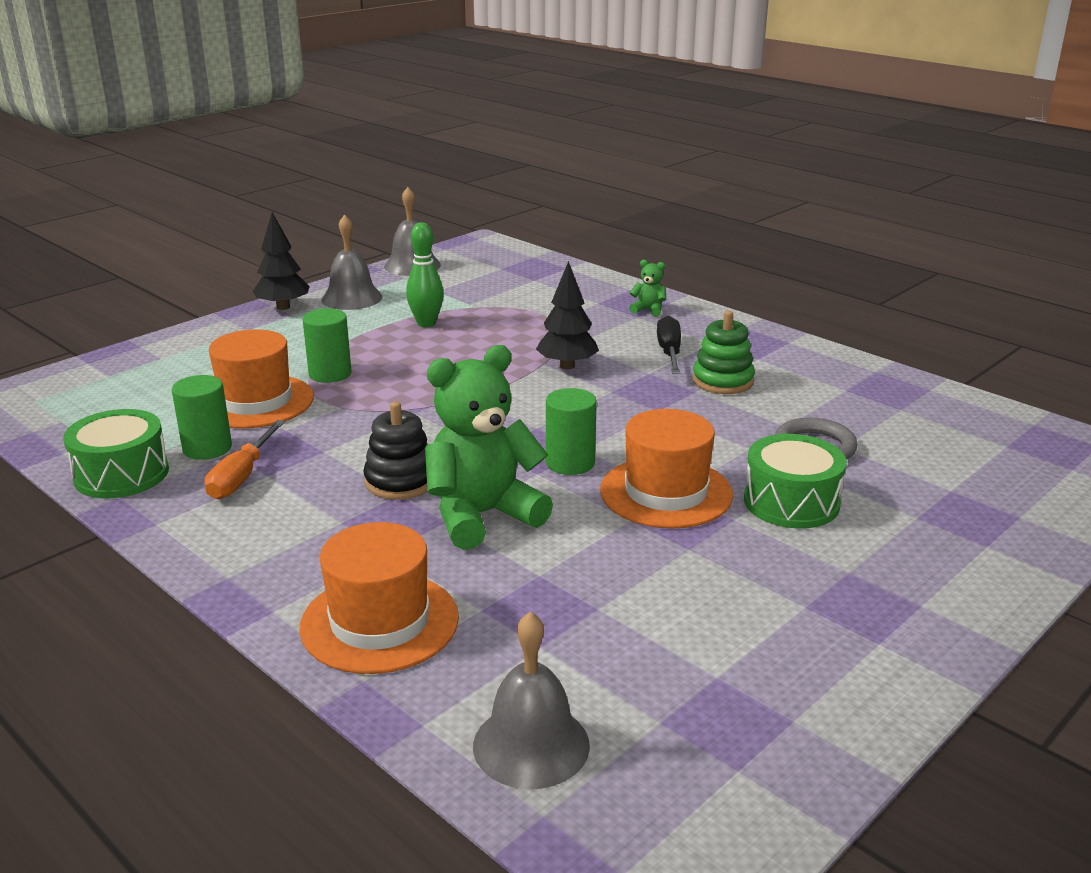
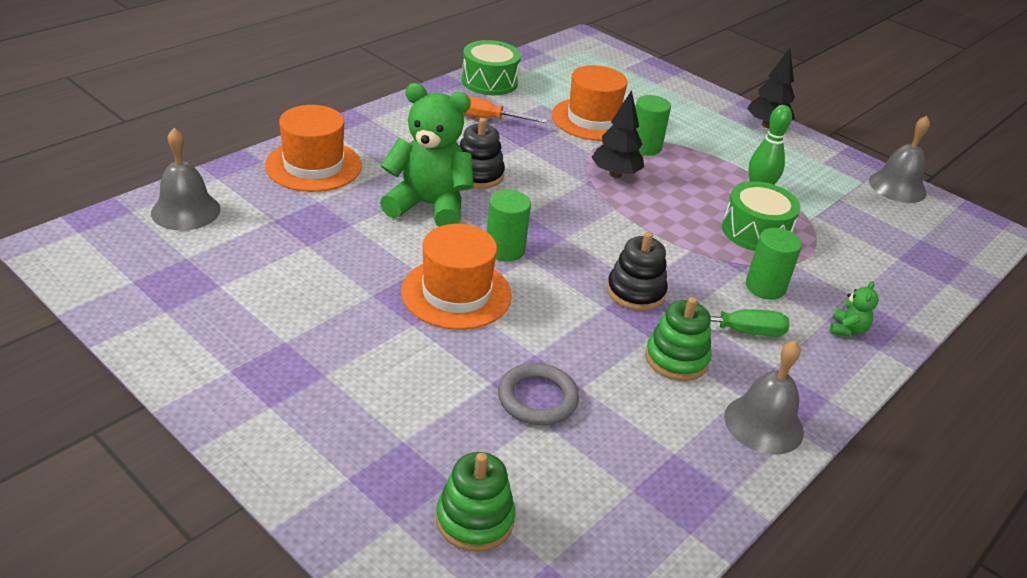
camera: 85 degrees right, 10 degrees up
green cylinder [172,375,232,460] -> green cylinder moved to [746,228,802,300]
grey bell [321,214,382,310] -> grey bell moved to [724,340,804,455]
green teddy bear [425,345,553,550] -> green teddy bear turned 45 degrees counterclockwise [380,83,474,227]
black tree [536,261,599,369] -> black tree moved to [592,90,644,178]
black screwdriver [657,316,681,374] -> green screwdriver [662,310,790,337]
green drum [744,434,847,529] -> green drum moved to [722,181,801,251]
none -> green stacking toy [436,452,515,552]
none -> black stacking toy [607,232,668,311]

